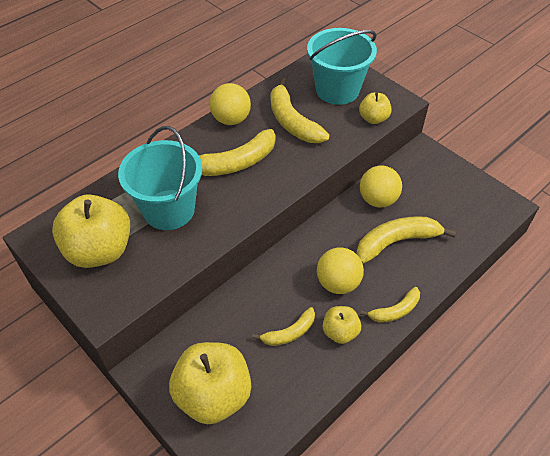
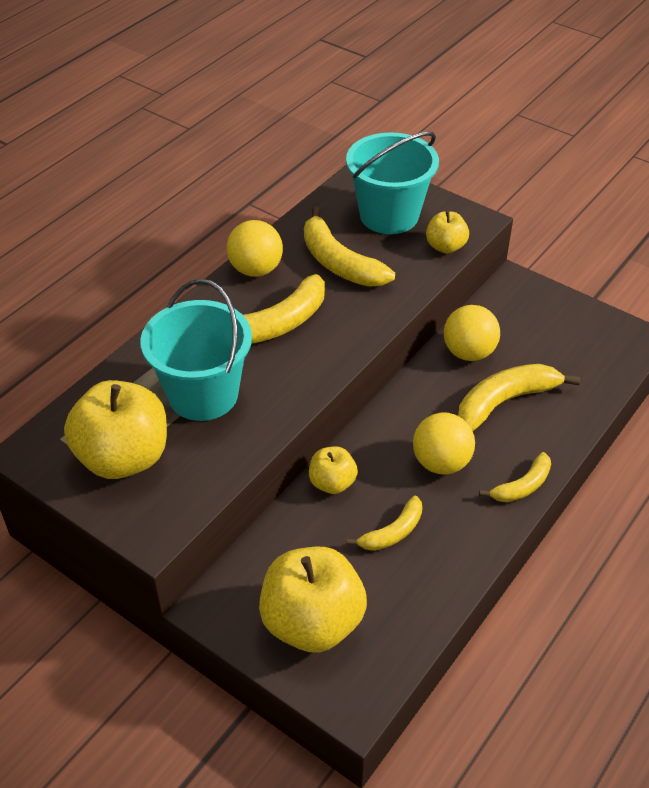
camera: 10 degrees left, 5 degrees down
yellow apple [323,306,361,344] -> yellow apple moved to [309,446,358,494]

